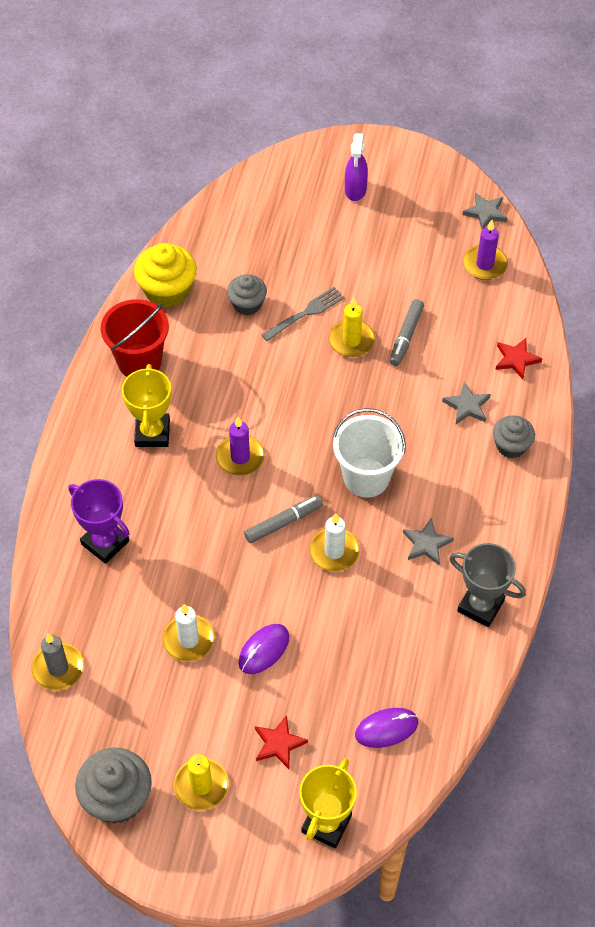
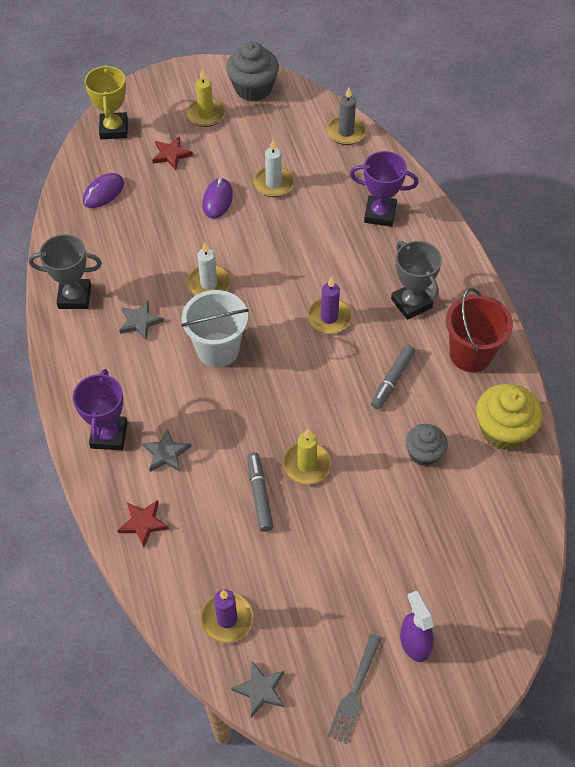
camera: 150 degrees right, 0 degrees up
yellow trophy [122,364,171,447] -> grey trophy [391,241,442,320]
grey marker [244,495,323,543] -> grey marker moved to [371,344,415,409]
grey fork [262,287,345,342] -> grey fork moved to [328,634,382,744]
grey cupcake [493,415,535,459] -> purple trophy [73,369,128,450]

